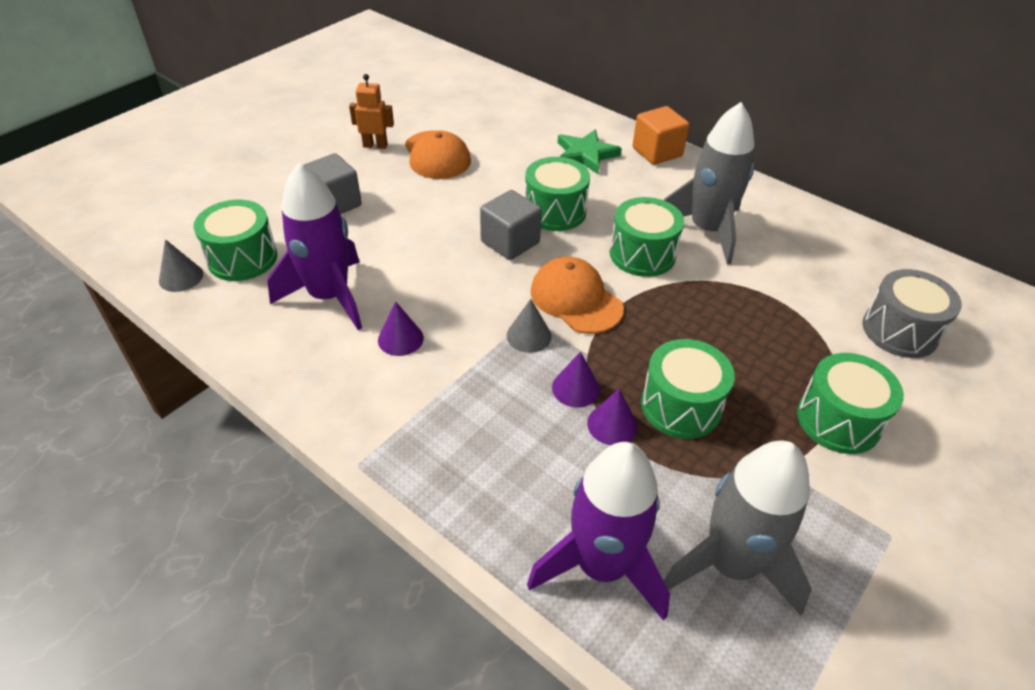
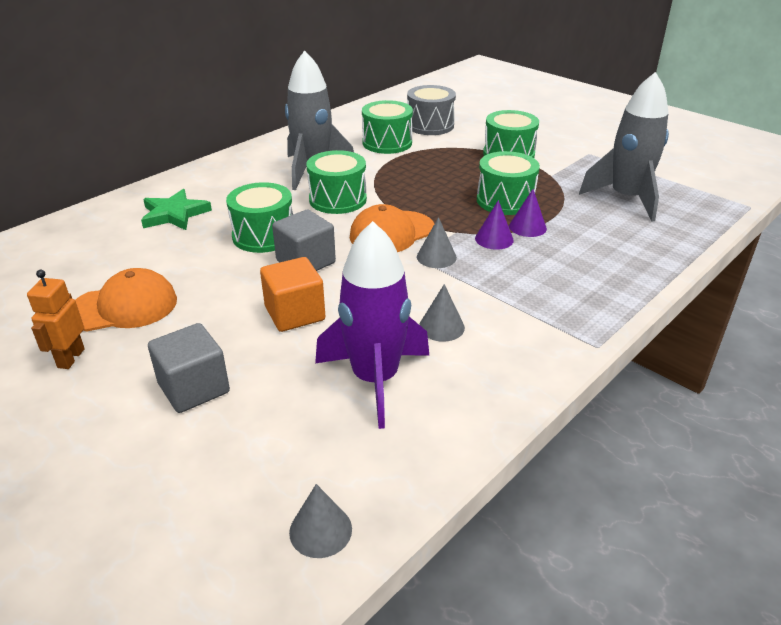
camera: 85 degrees left, 10 degrees down
green drum [194,200,277,281] -> green drum moved to [362,100,413,154]
purple cone [378,301,424,356] -> grey cone [419,284,465,342]
purple rocket [527,442,670,621] -> none
orange cube [632,106,690,165] -> orange cube moved to [260,257,325,332]

